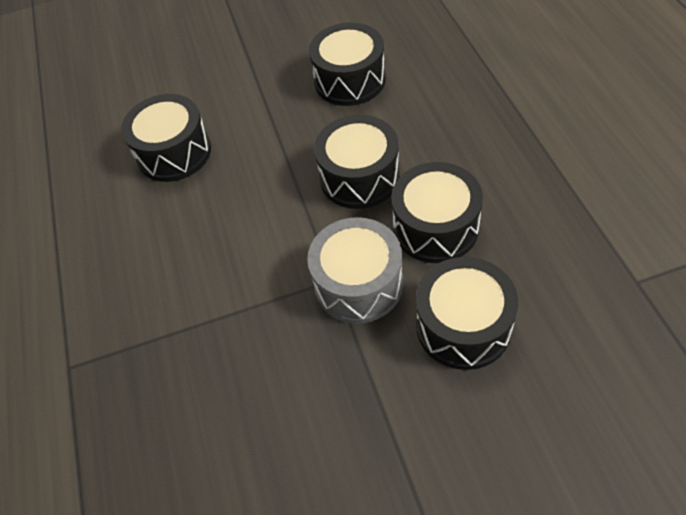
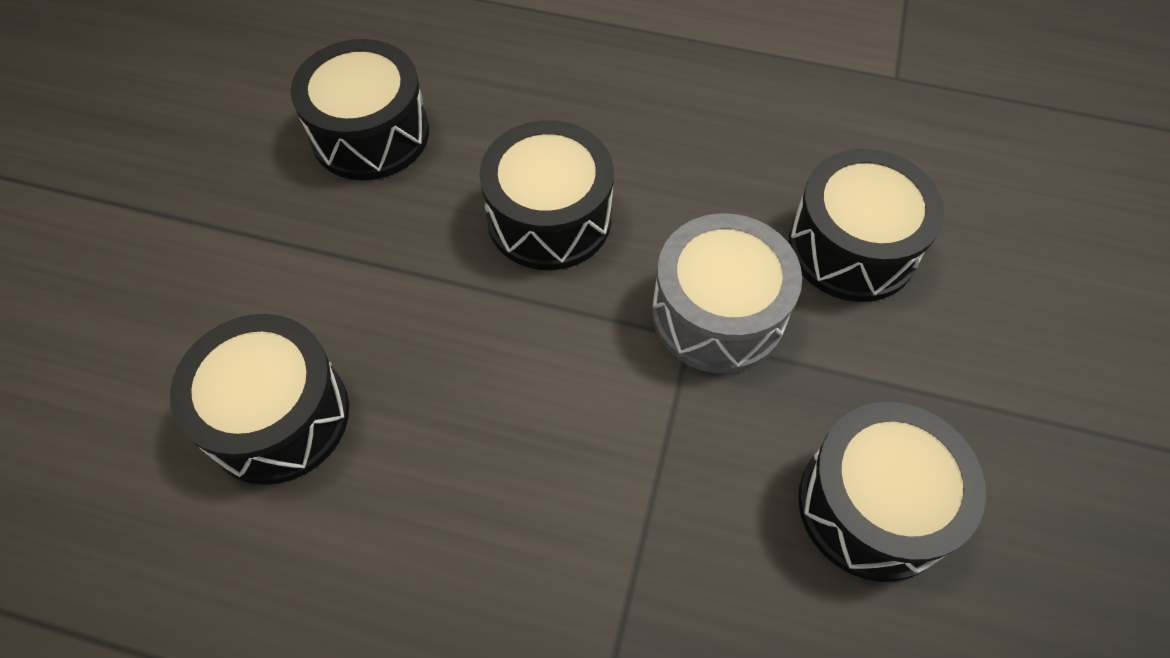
camera: 65 degrees left, 5 degrees up
black drum [391,162,483,263] -> black drum moved to [798,402,986,582]

